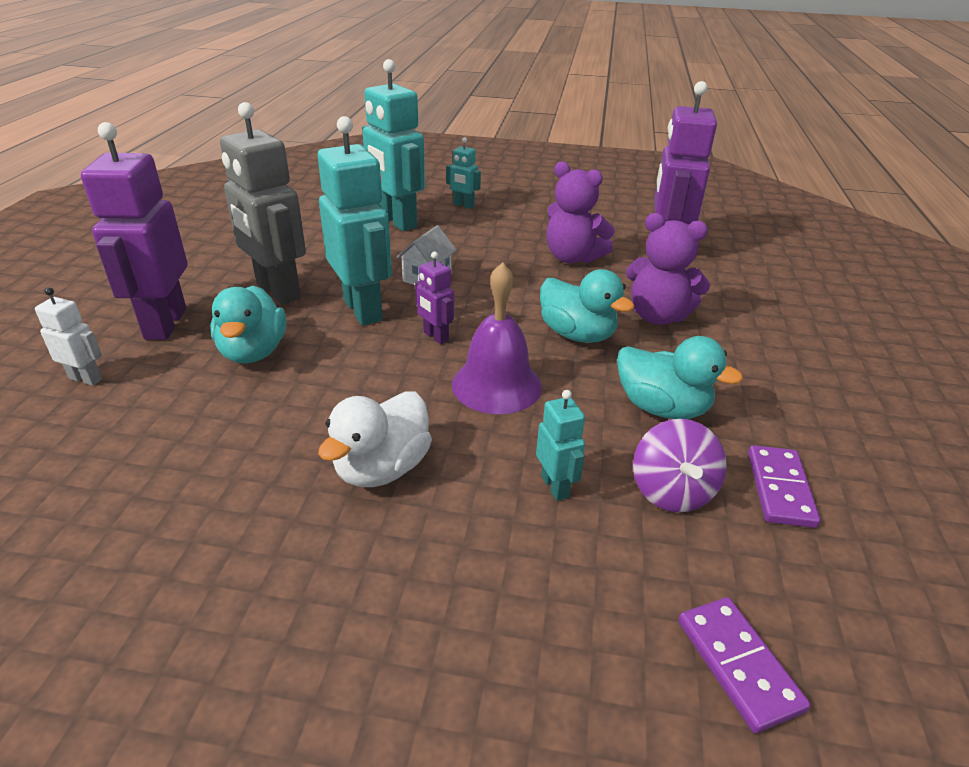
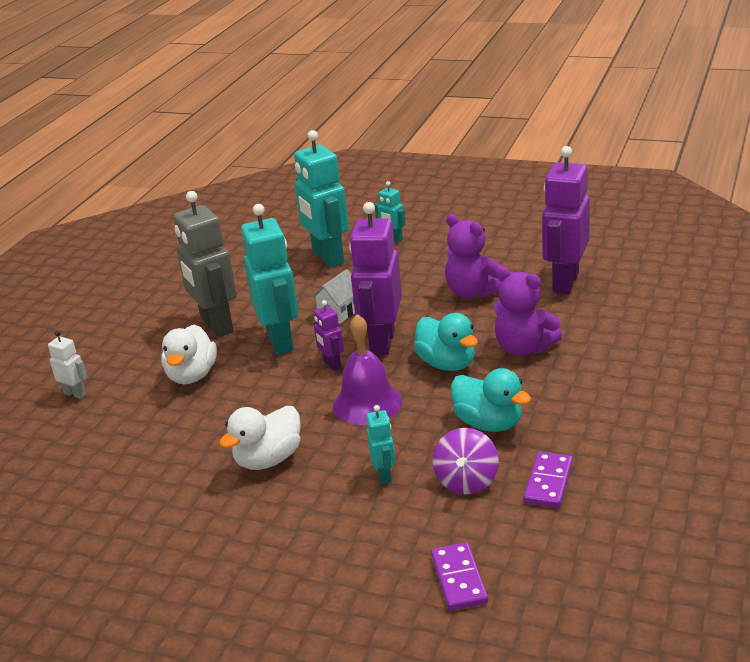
camera: 15 degrees right, 5 degrees down
purple robot [81,122,187,340] -> purple robot moved to [349,202,402,355]
turquoise duck [210,286,286,364] -> white duck [161,325,217,384]

